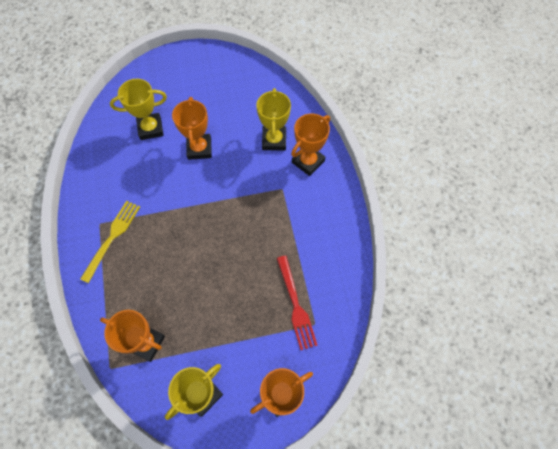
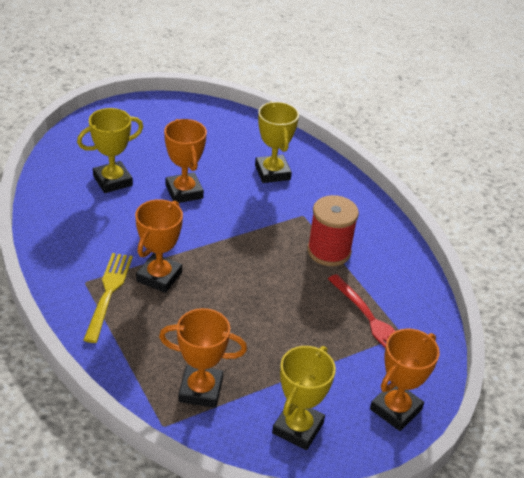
camera: 20 degrees left, 25 degrees down
orange trophy [291,113,330,176] -> orange trophy moved to [135,199,183,293]
none -> red spool [307,195,359,266]

